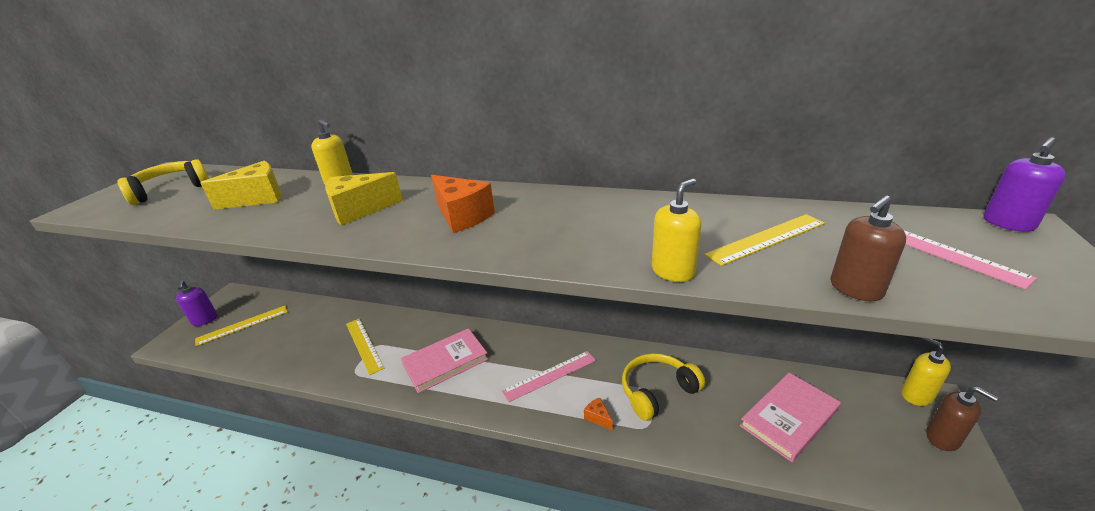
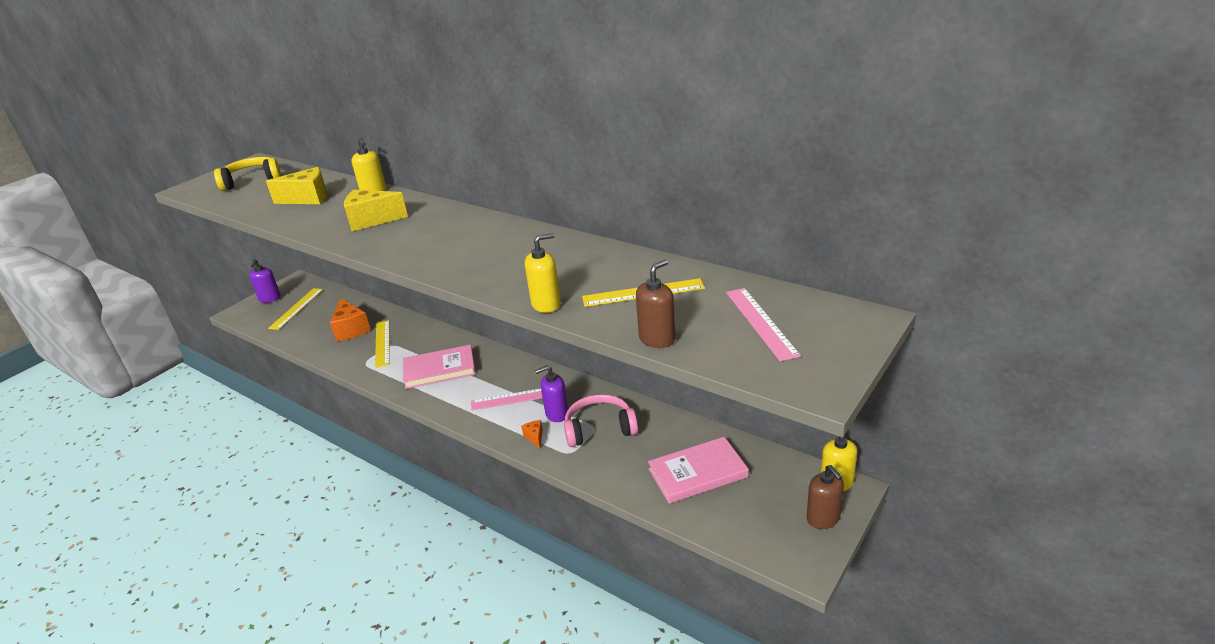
camera: 20 degrees right, 0 degrees up
yellow ruler [195,306,287,346] -> yellow ruler turned 60 degrees counterclockwise [268,288,323,330]
orange cheese [431,175,495,233] -> orange cheese moved to [330,298,371,341]
yellow headphones [622,353,705,421] -> pink headphones [564,394,638,447]
brown soap dispenser [831,195,906,301] -> brown soap dispenser turned 150 degrees clockwise [636,260,675,348]
purple soap dispenser [983,137,1066,232] -> purple soap dispenser moved to [535,365,568,422]

